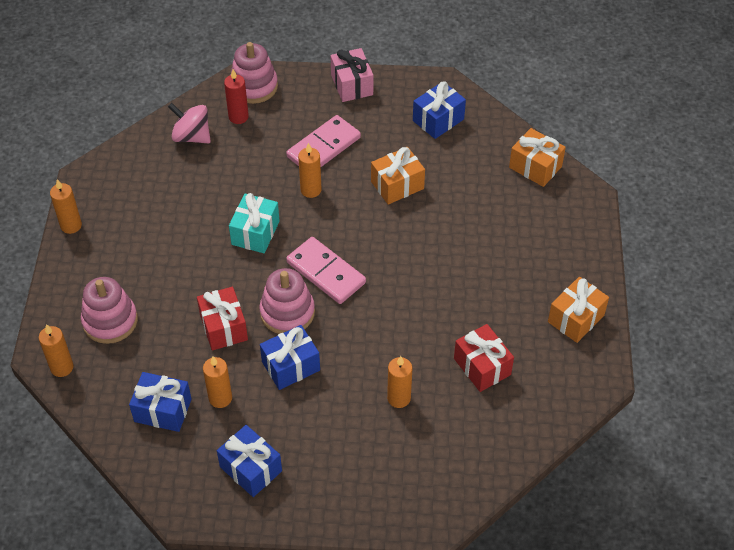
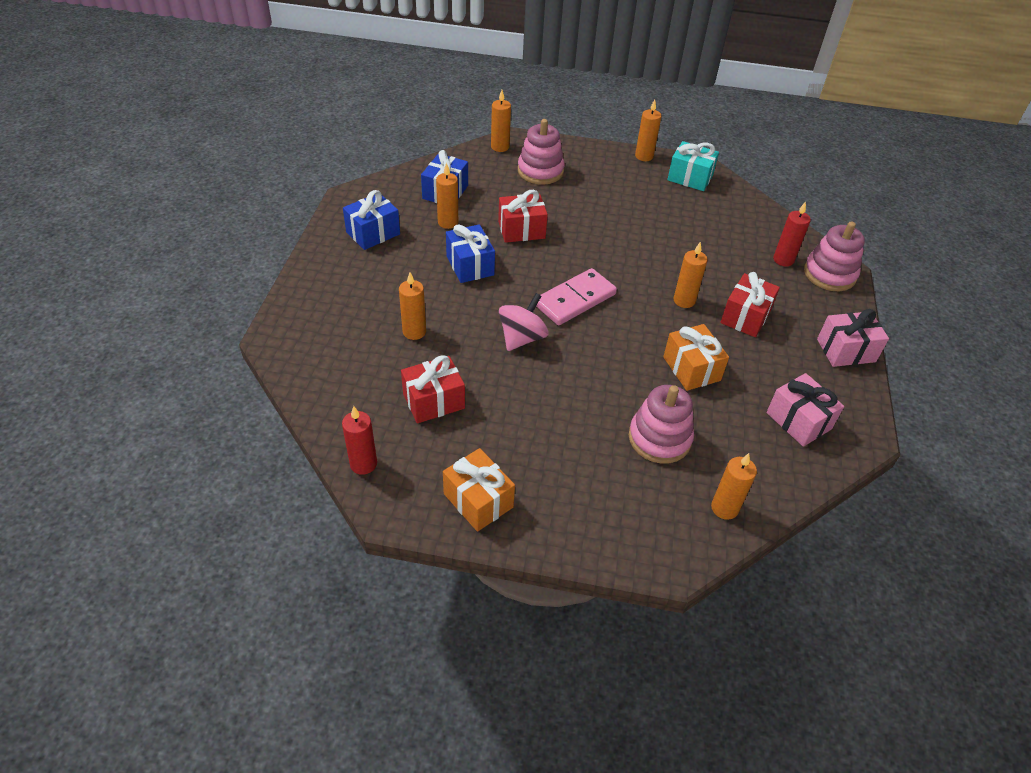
camera: 95 degrees right, 5 degrees down
pink spinning top [168,103,211,144] -> pink spinning top moved to [499,293,548,351]
turquoise gift [229,193,280,253] -> turquoise gift moved to [667,141,719,191]
pink stacking toy [259,268,315,334] -> pink stacking toy moved to [629,385,694,464]
pink domino [286,115,361,167] -> red gift [720,272,780,337]
blue gift [413,81,466,139] -> pink gift [767,373,844,447]
orange gift [509,128,566,187] -> orange candle [711,453,757,520]
none -> red candle [342,406,377,475]

